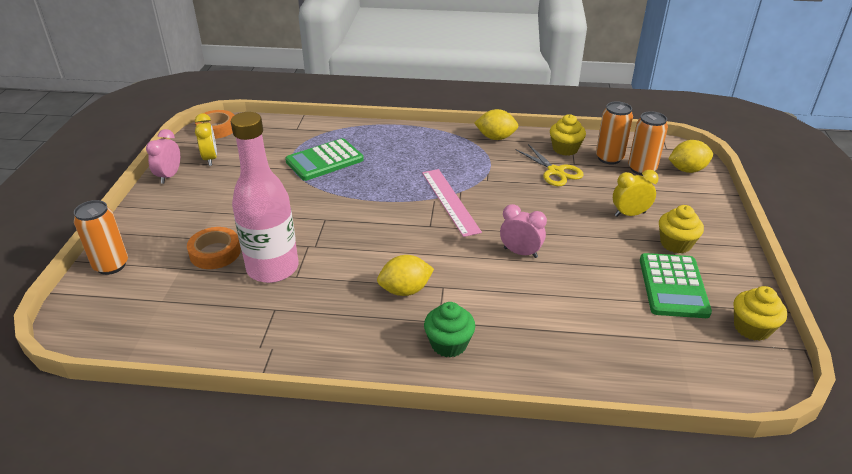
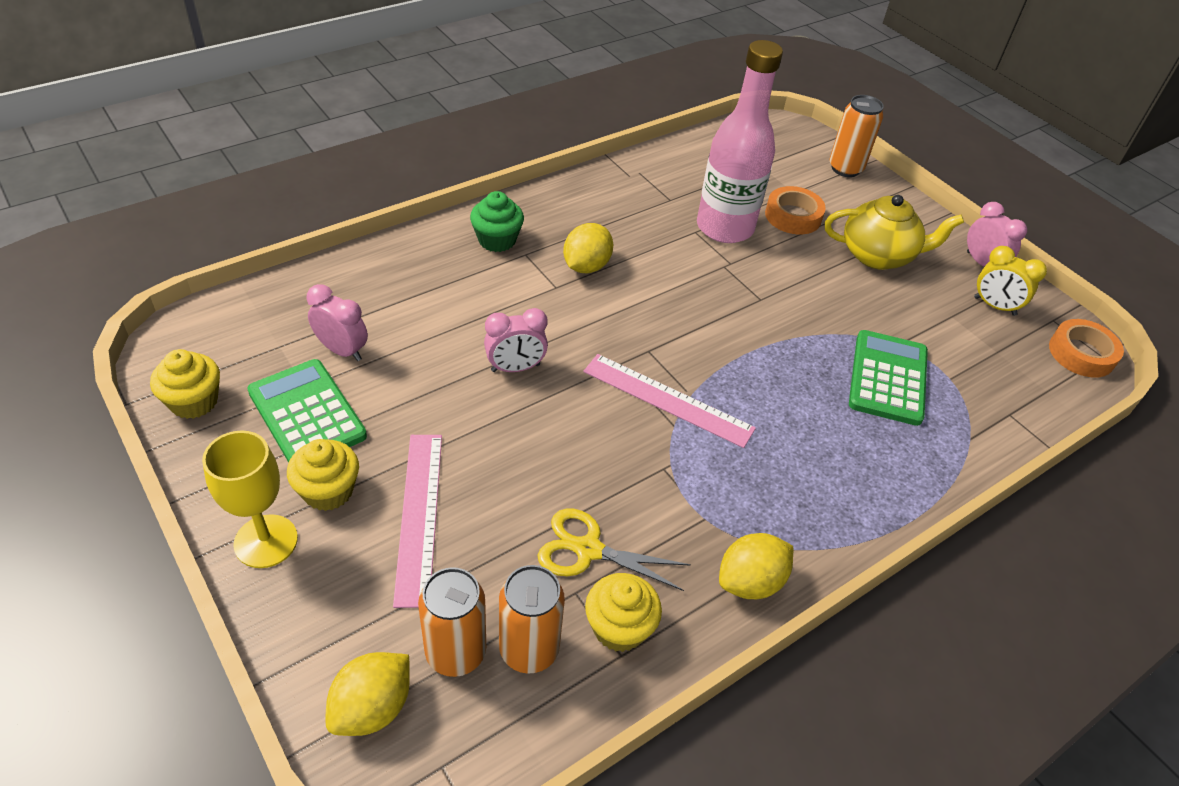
camera: 135 degrees right, 10 degrees up
yellow clock [613,170,659,217] -> pink ruler [393,435,442,608]
none -> yellow goblet [202,431,298,568]
none -> pink clock [306,284,368,361]
none -> yellow teapot [825,195,964,270]

